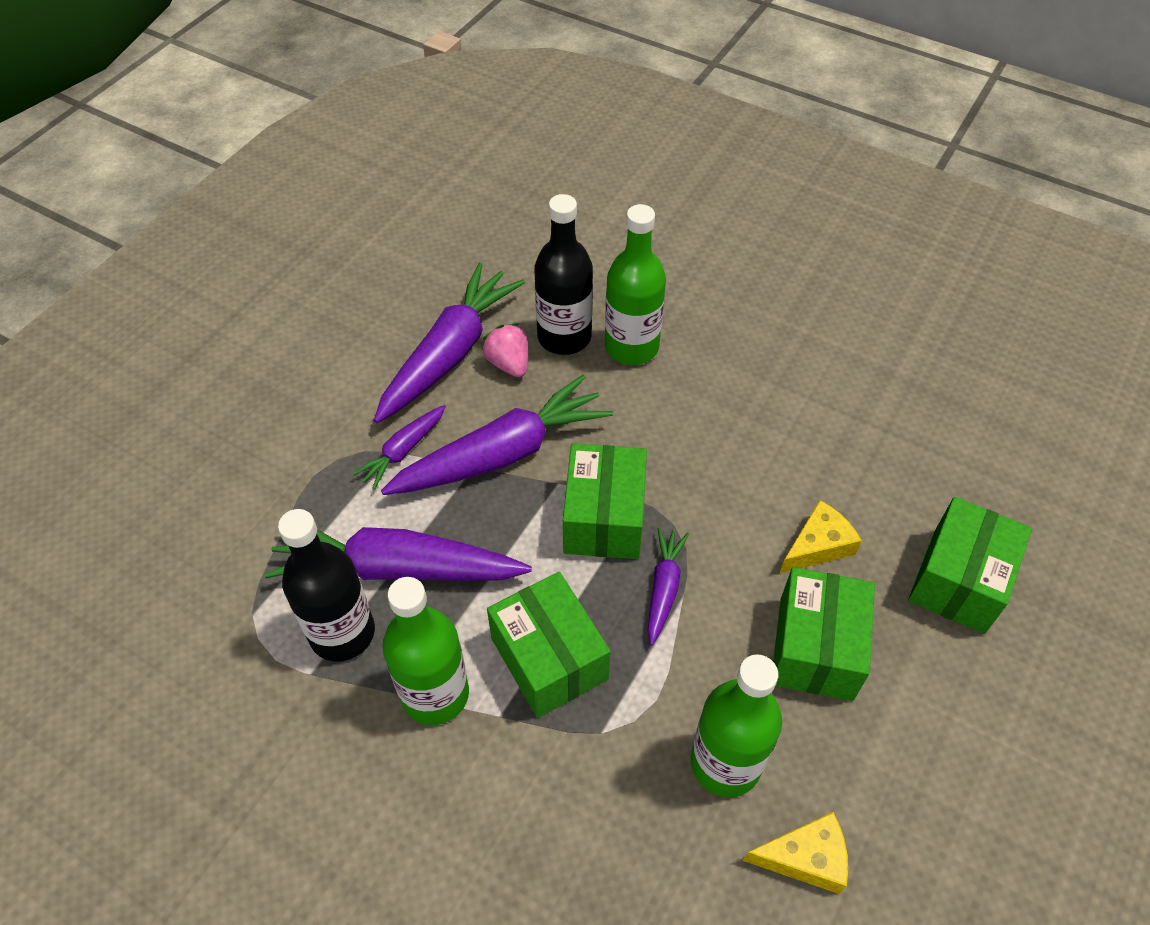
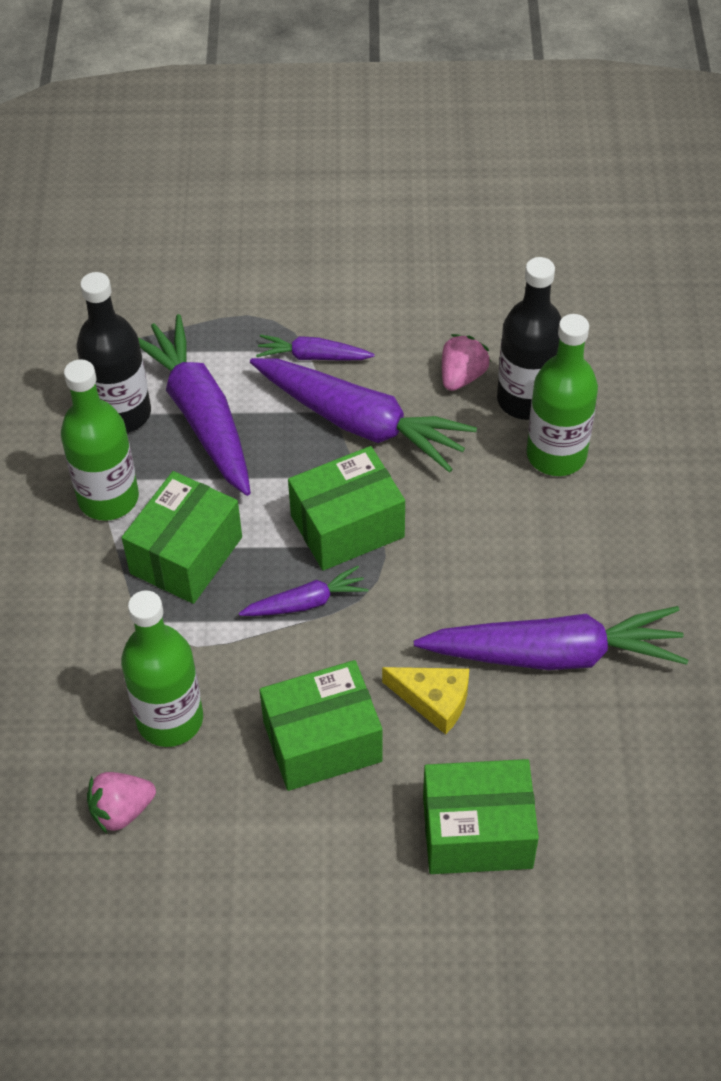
camera: 60 degrees right, 0 degrees up
purple carrot [374,263,525,423] -> purple carrot moved to [414,606,688,670]
yellow cheese [743,812,848,894] -> pink strawberry [87,772,156,833]

